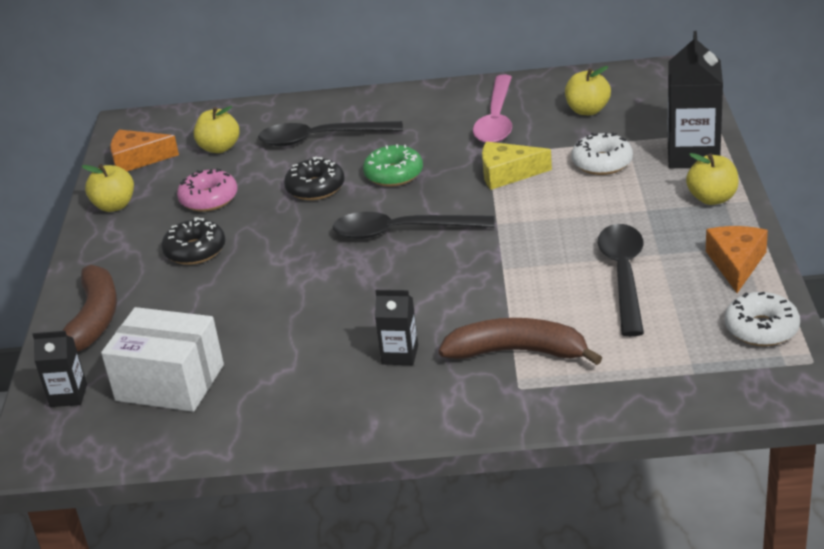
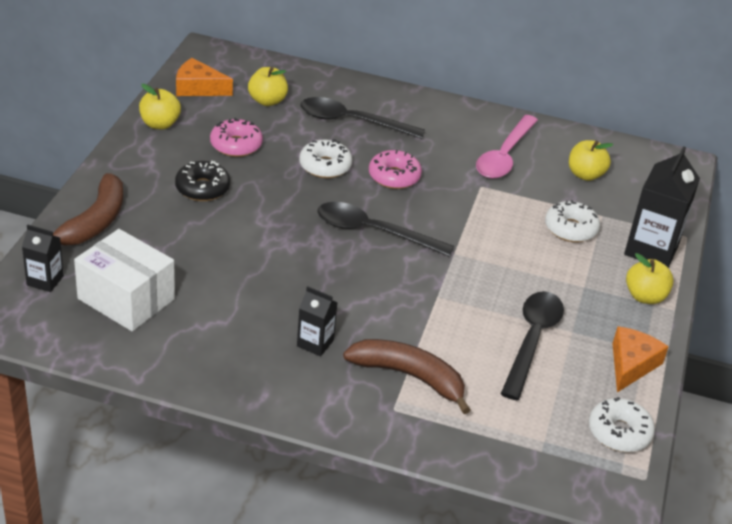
camera: 10 degrees right, 5 degrees up
black donut [284,157,344,200] -> white donut [299,139,352,178]
green donut [363,144,423,187] -> pink donut [369,150,422,189]
yellow cheese [482,142,552,190] -> none

